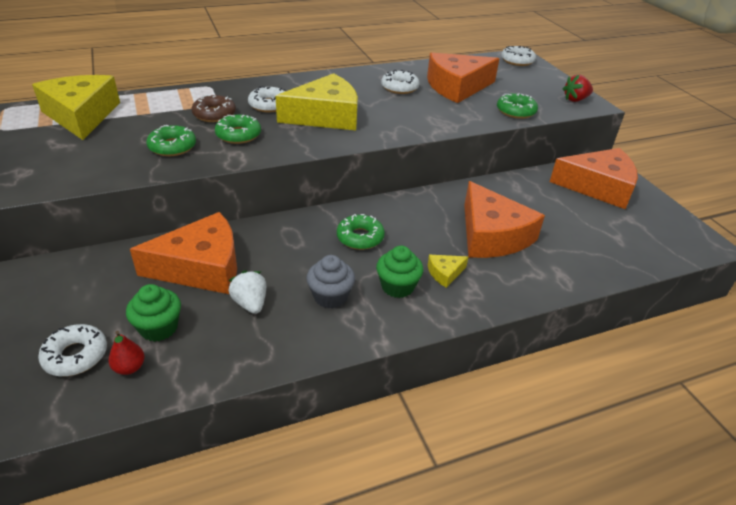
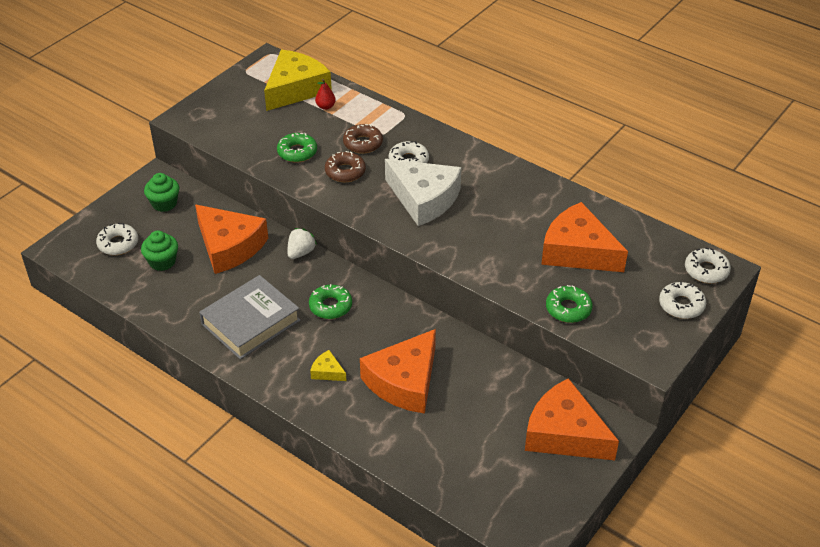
camera: 60 degrees right, 5 degrees up
red pear [108,331,145,375] -> red pear moved to [315,79,336,110]
green donut [215,115,261,144] -> brown donut [325,151,366,182]
white strawberry [228,270,266,314] -> white strawberry moved to [287,228,317,259]
yellow cheese [275,73,358,130] -> white cheese [385,159,461,226]
grey cupcake [306,255,355,309] -> grey book [199,275,300,359]
green cupcake [376,246,423,298] -> green cupcake moved to [144,173,179,212]
white donut [381,70,420,94] -> white donut moved to [659,282,706,319]
orange cheese [550,148,638,209] -> orange cheese turned 150 degrees clockwise [525,378,619,460]
red strawberry [563,75,593,102] -> none

